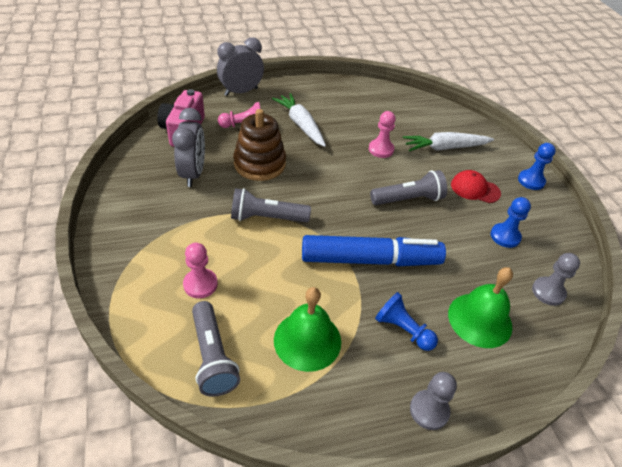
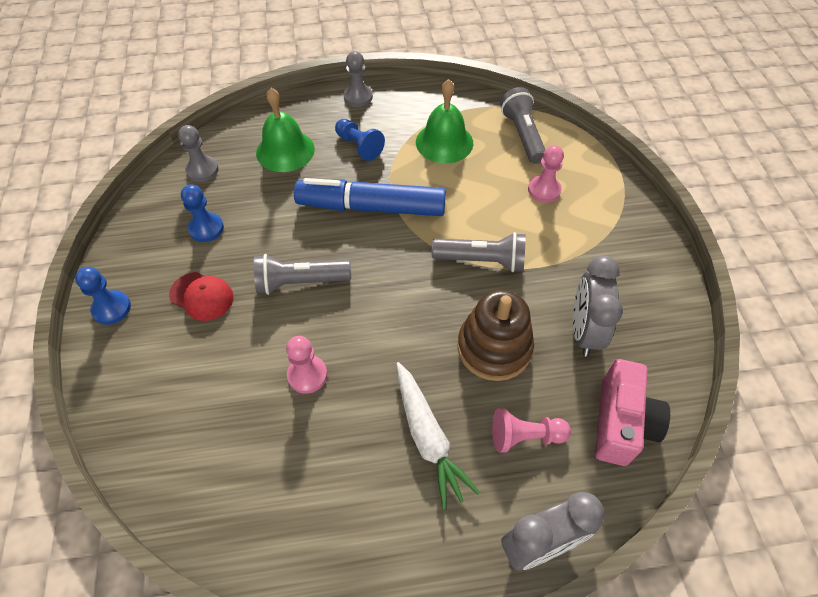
camera: 170 degrees left, 10 degrees up
white carrot [403,132,494,151] -> none

